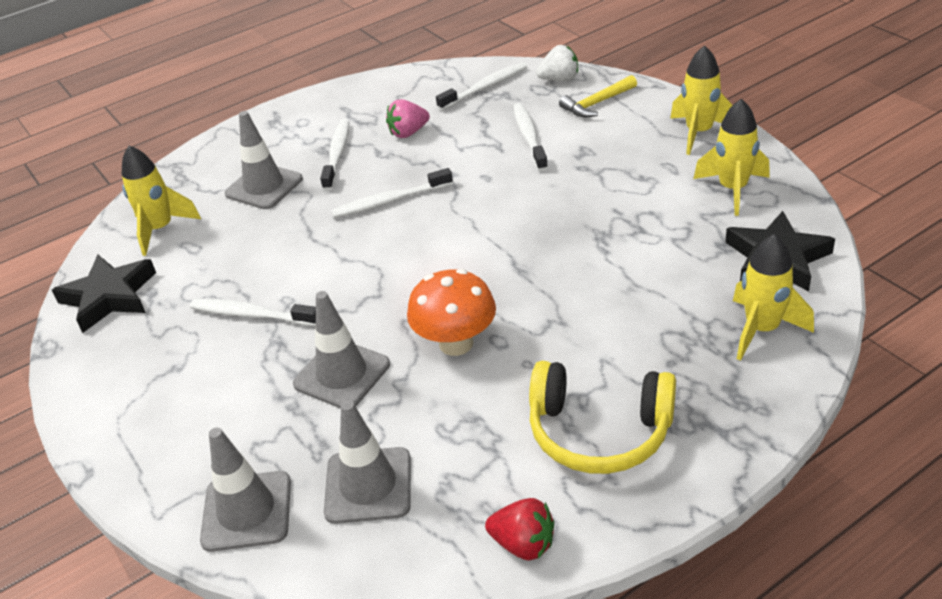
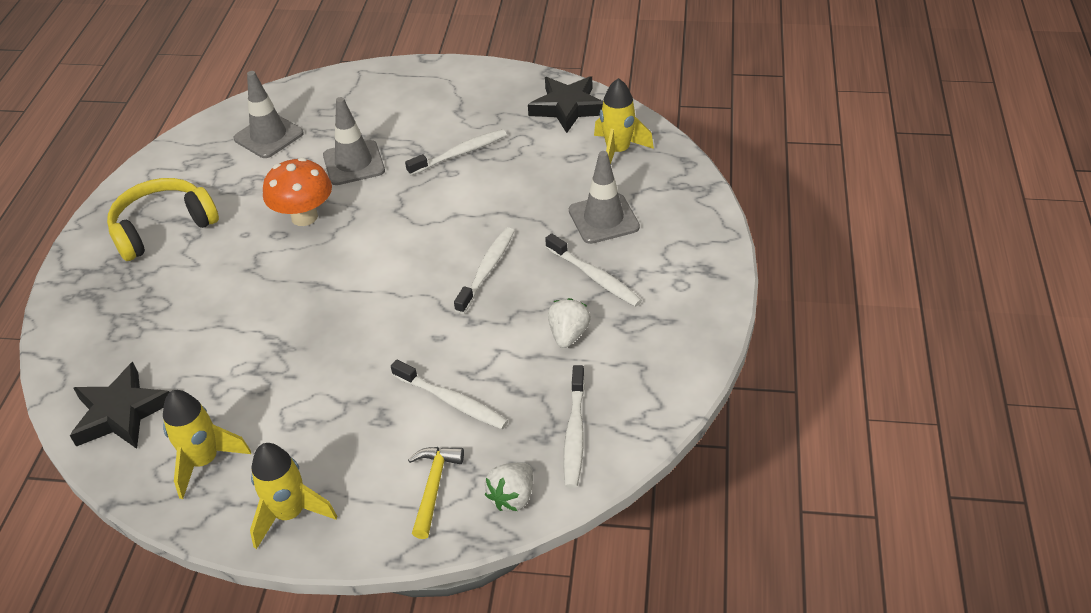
camera: 130 degrees right, 5 degrees up
grey traffic cone [200,427,291,552] -> none
pink strawberry [386,99,430,138] -> white strawberry [548,298,591,348]
red strawberry [485,498,554,561] -> none
yellow rocket [733,234,814,361] -> none

